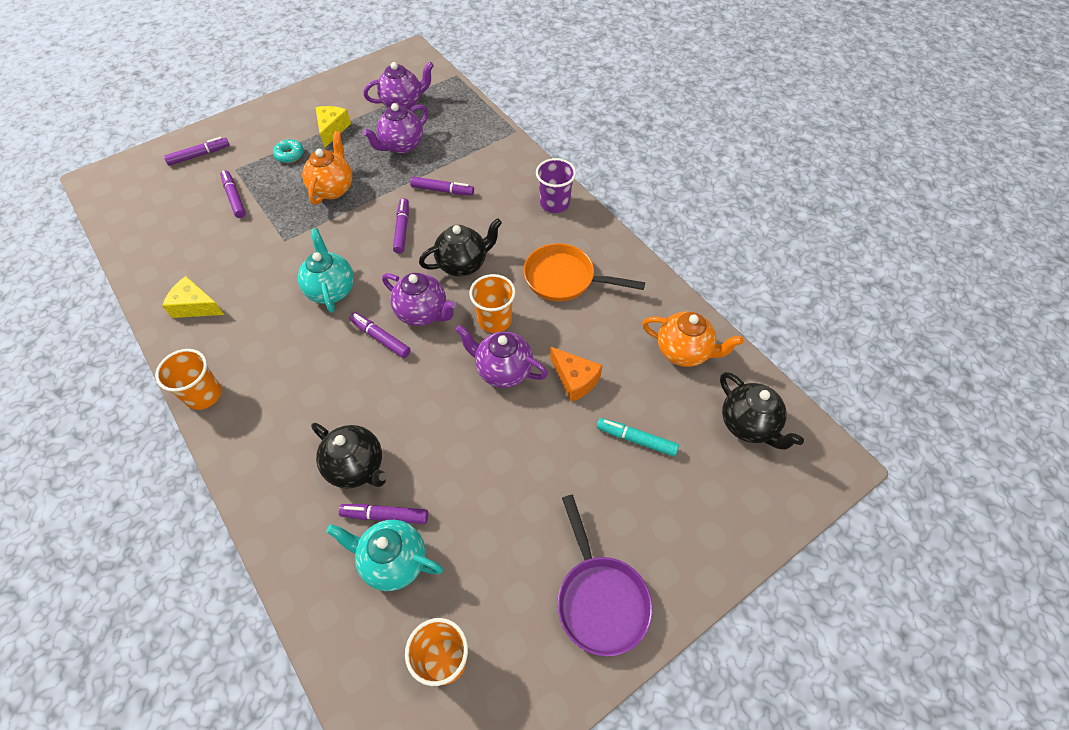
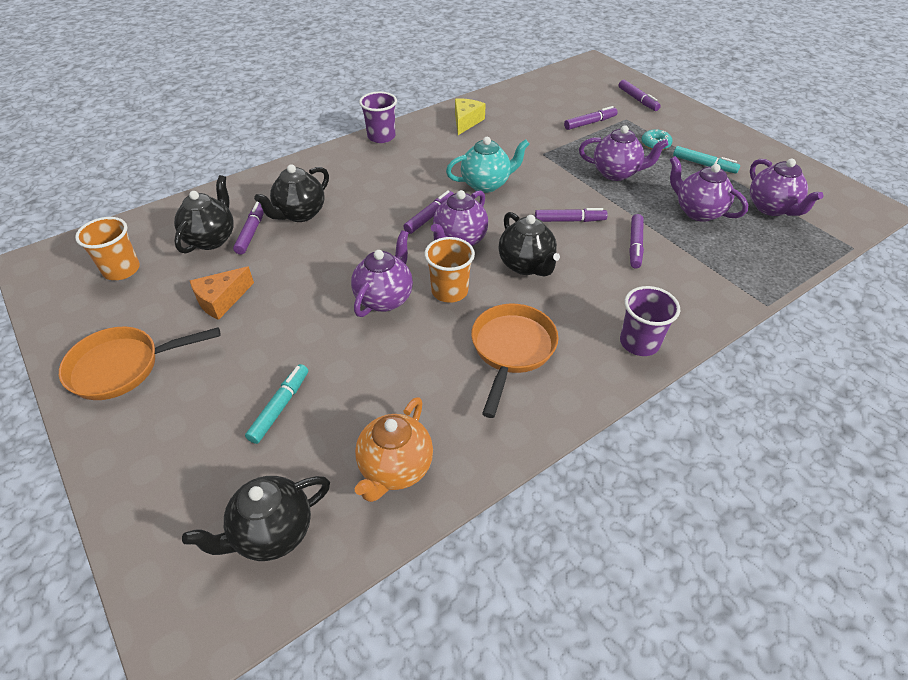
camera: 90 degrees right, 10 degrees down
orange cup [155,349,222,410] -> purple cup [359,92,397,143]
orange teapot [302,131,352,205] -> purple teapot [579,125,668,181]
yellow cheese [315,106,351,148] -> turquoise marker [673,146,740,174]
turquoise teapot [326,520,443,591] -> black teapot [174,175,234,254]
orange cheese [550,347,603,402] -> orange cheese moved to [190,266,254,320]
purple pan [557,495,653,657] -> orange pan [59,327,221,400]

